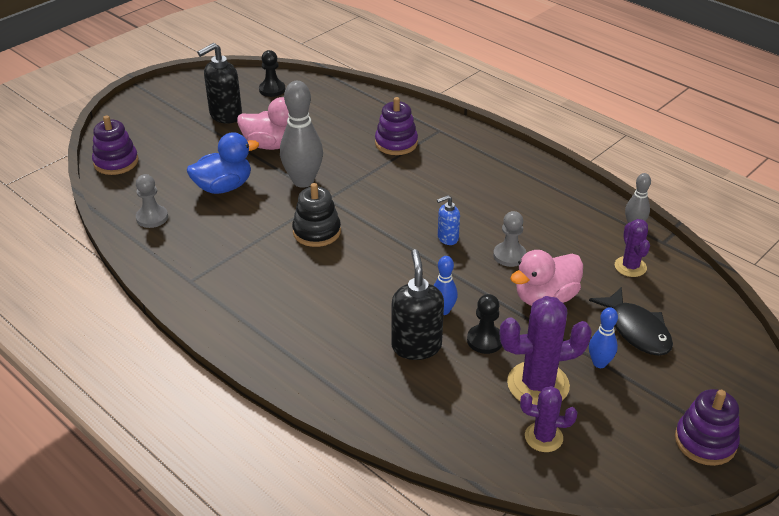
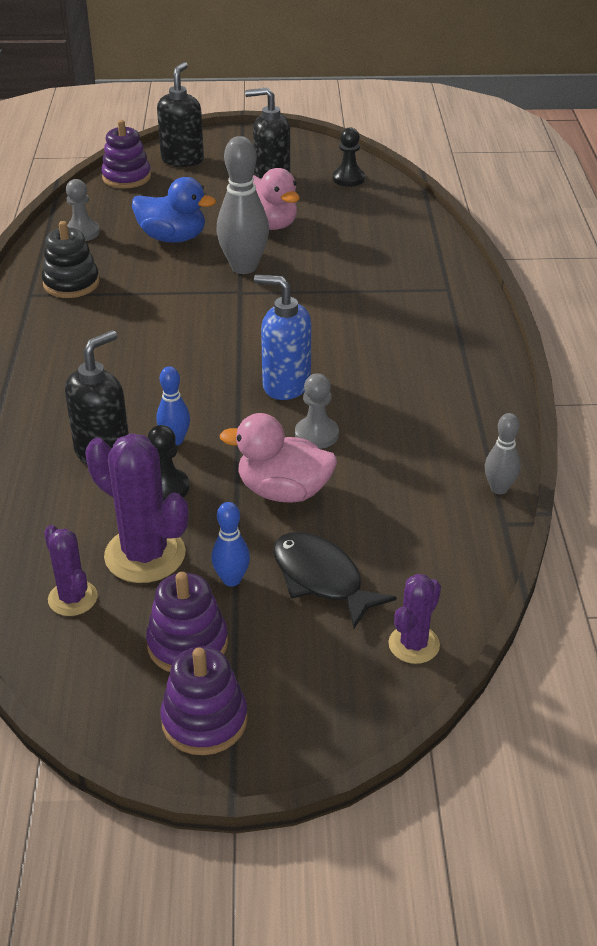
camera: 45 degrees right, 0 degrees up
black stacking toy [292,183,341,247] -> black stacking toy moved to [42,221,100,298]
purple stacking toy [375,97,418,155] -> purple stacking toy moved to [146,572,228,672]
blue soap dispenser [437,195,460,245] -> blue soap dispenser [254,274,311,400], size x1.77
black fish [589,287,673,356] -> black fish turned 120 degrees clockwise [273,532,397,629]
purple cactus [615,219,650,277] -> purple cactus moved to [388,574,441,664]
none -> black soap dispenser [157,62,204,167]

